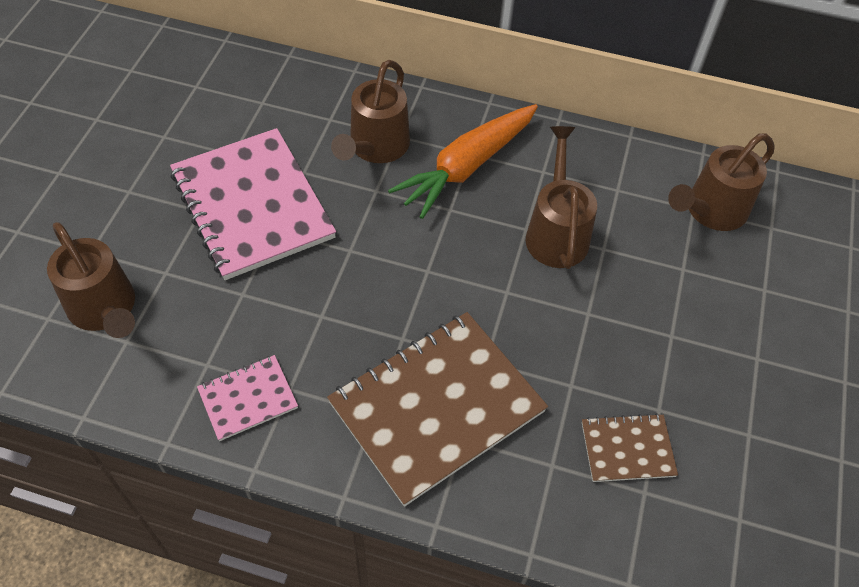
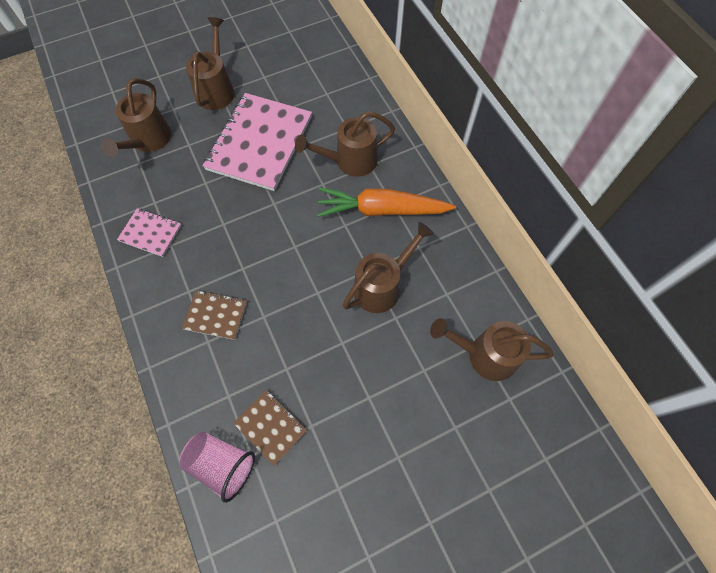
camera: 50 degrees right, 10 degrees up
brown notebook [327,312,548,507] -> brown notebook [182,290,247,340], size x0.48
none -> pink cup [179,432,255,503]
none -> brown watering can [186,17,235,110]

